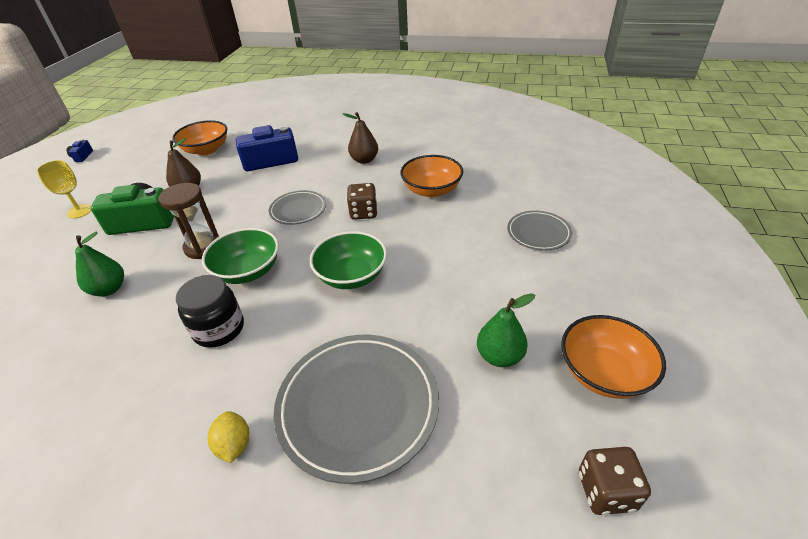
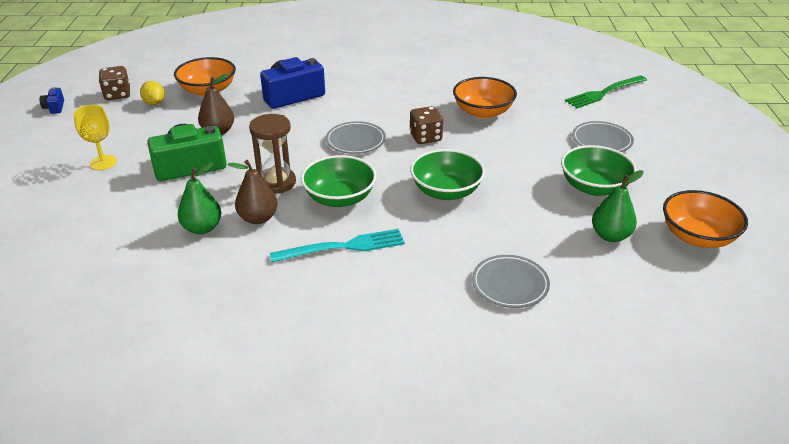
camera: 15 degrees left, 5 degrees down
black jar [176,275,244,348] -> turquoise fork [270,229,405,262]
yellow lemon [207,411,249,463] -> yellow lemon moved to [140,81,165,105]
grey plate [274,335,439,484] -> grey plate [472,255,550,308], size x0.54
brown pear [343,112,378,164] -> brown pear moved to [228,160,277,224]
brown dice [579,447,651,515] -> brown dice moved to [99,66,130,100]
none -> green bowl [561,145,637,196]
none -> green fork [565,75,647,108]

